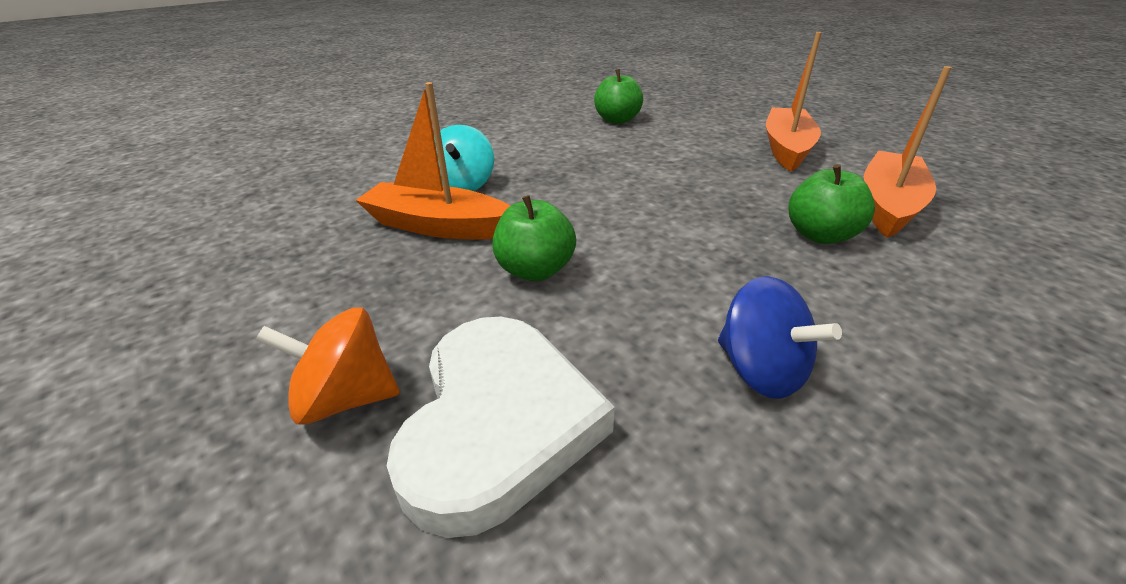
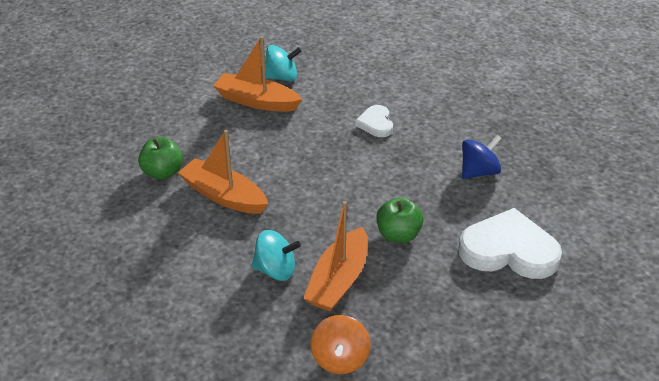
camera: 85 degrees left, 5 degrees up
orange spinning top [255,307,400,425] -> orange spinning top moved to [310,315,371,374]
green apple [789,164,875,244] -> white heart [355,105,393,137]
orange boat [864,66,952,238] -> orange boat moved to [178,130,268,214]
none -> turquoise spinning top [265,45,301,81]

